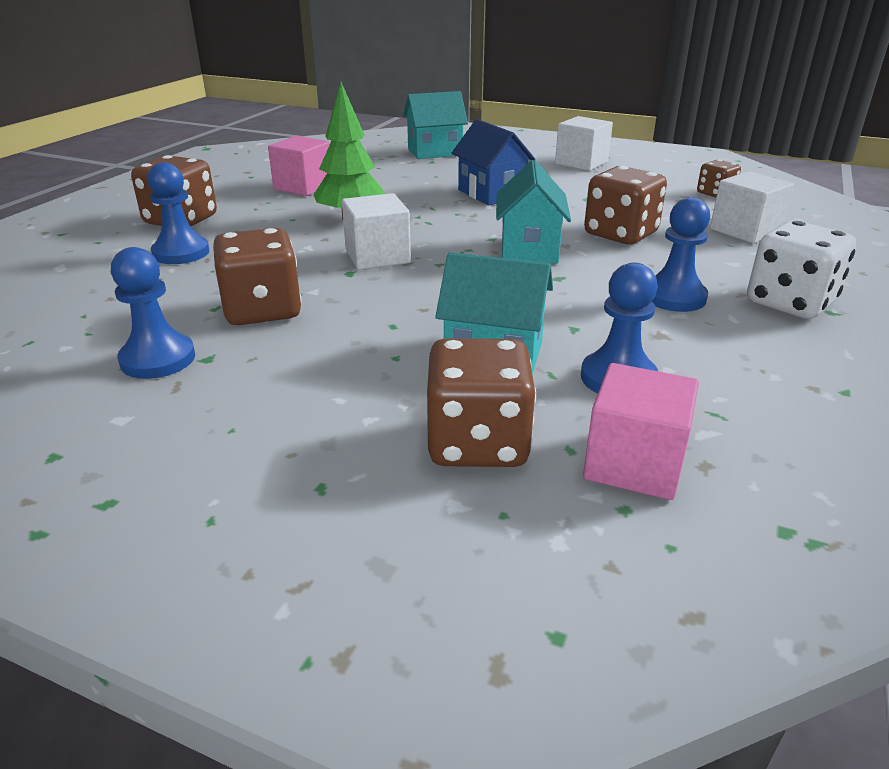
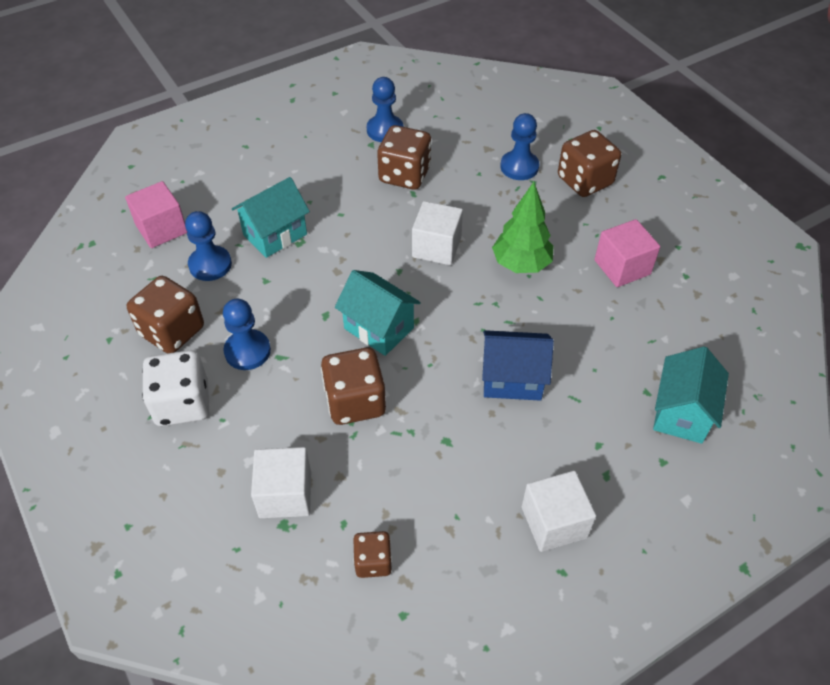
camera: 125 degrees right, 20 degrees up
brown dice [427,338,536,467] -> brown dice moved to [127,276,204,353]

